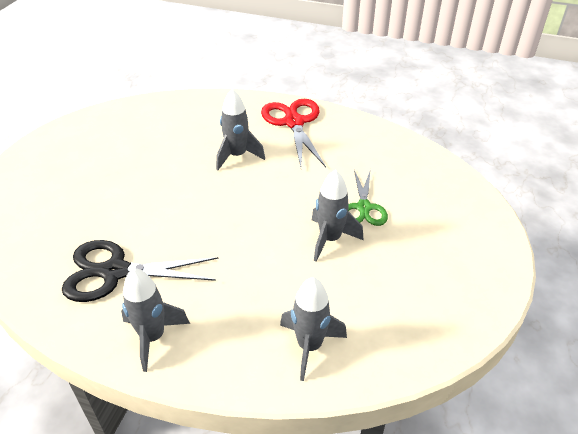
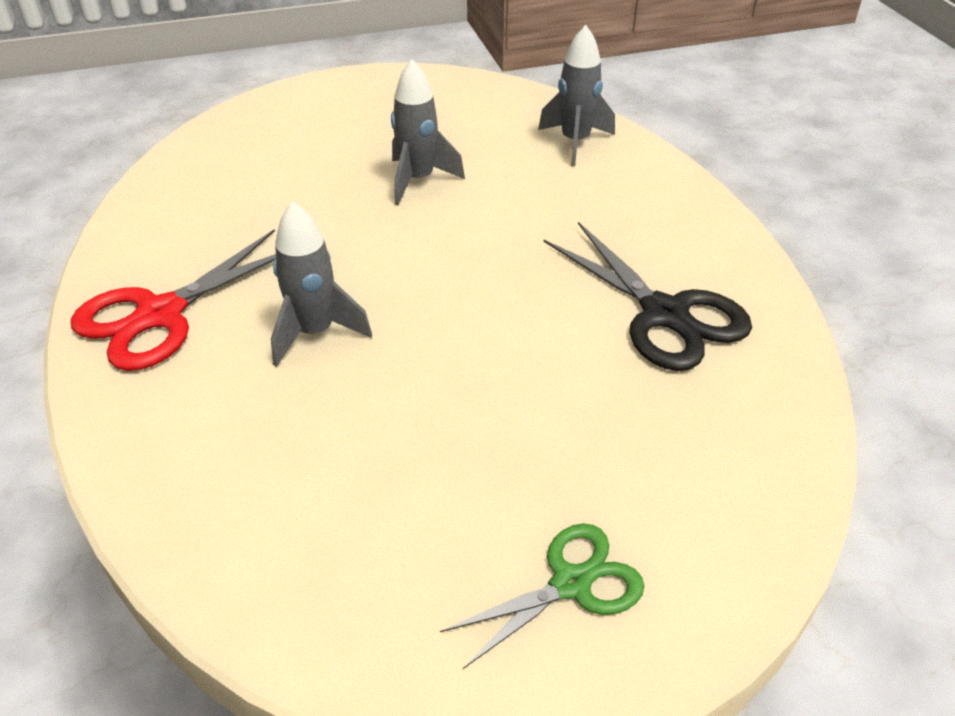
camera: 125 degrees left, 0 degrees up
grey rocket [121,268,190,372] -> none
green scissors [348,169,388,226] -> green scissors moved to [440,523,644,669]

